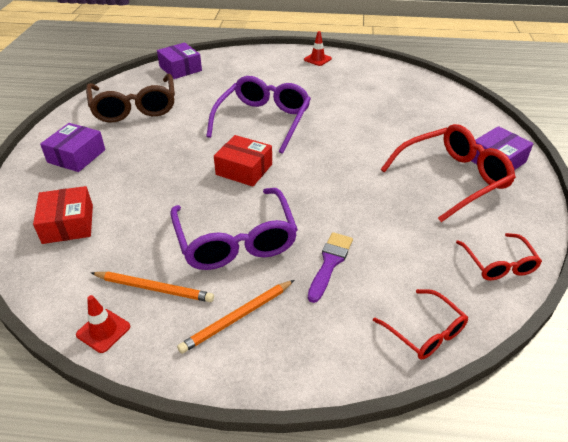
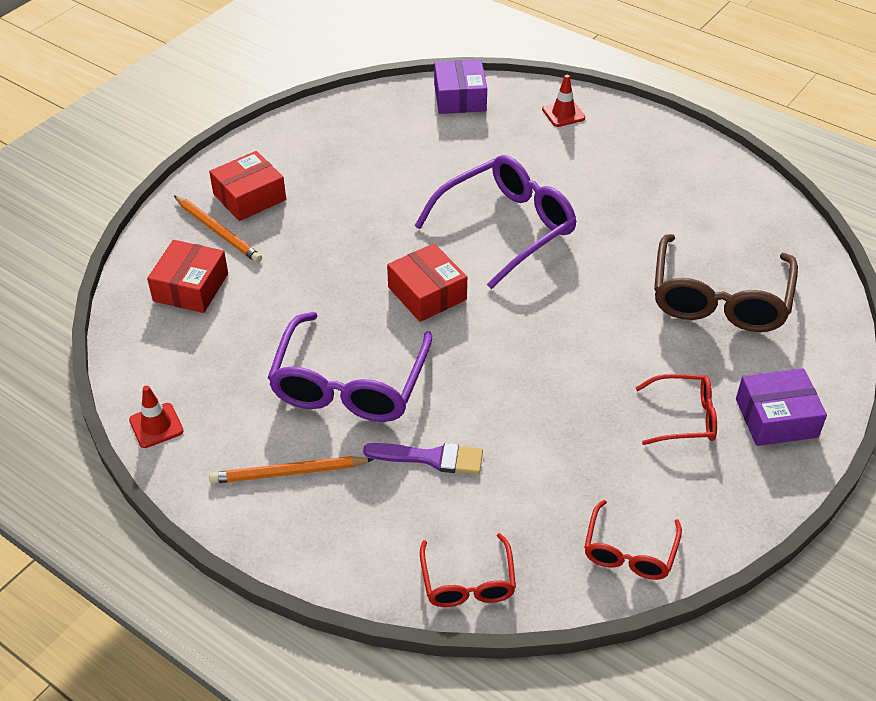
camera: 30 degrees right, 5 degrees up
purple box [40,123,105,172] -> red box [209,151,286,221]
brown glasses [86,73,175,122] -> brown glasses moved to [654,234,798,332]
orange pencil [91,272,214,302] -> orange pencil moved to [174,195,262,263]
red traffic cone [304,31,332,66] -> red traffic cone moved to [542,75,585,127]
purple brush [308,232,353,303] -> purple brush turned 45 degrees clockwise [363,443,483,474]
red glasses [381,124,516,222] -> red glasses [636,374,717,445], size x0.55

